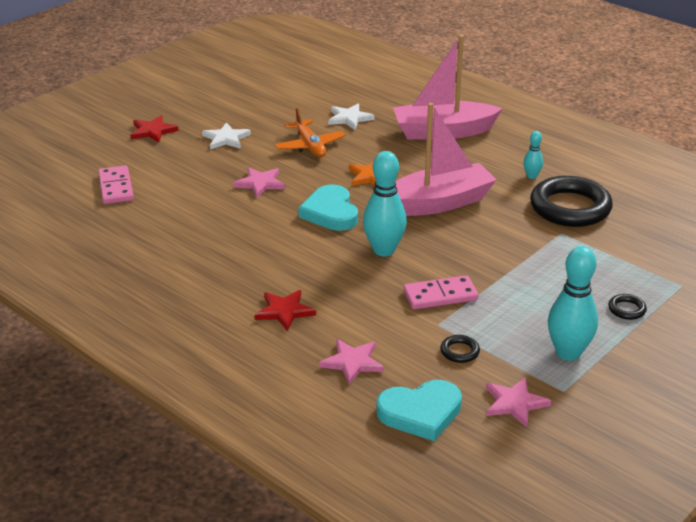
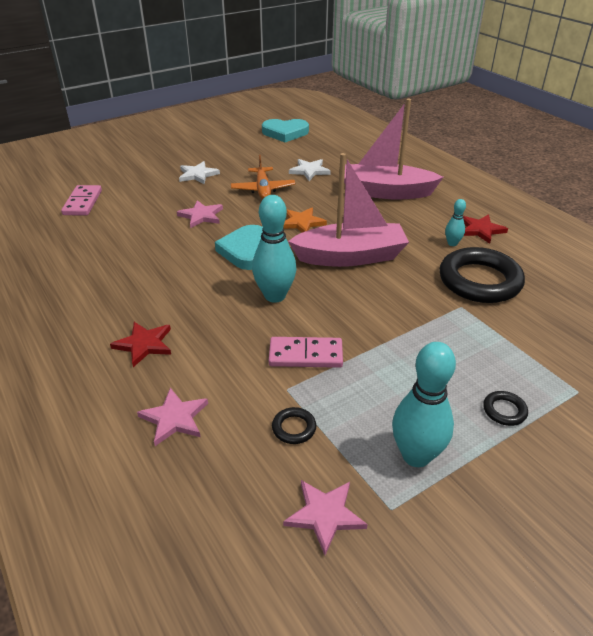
camera: 15 degrees right, 5 degrees up
red star [131,115,178,143] -> red star moved to [463,214,508,244]
turquoise heart [376,380,462,441] -> turquoise heart moved to [262,119,309,142]

